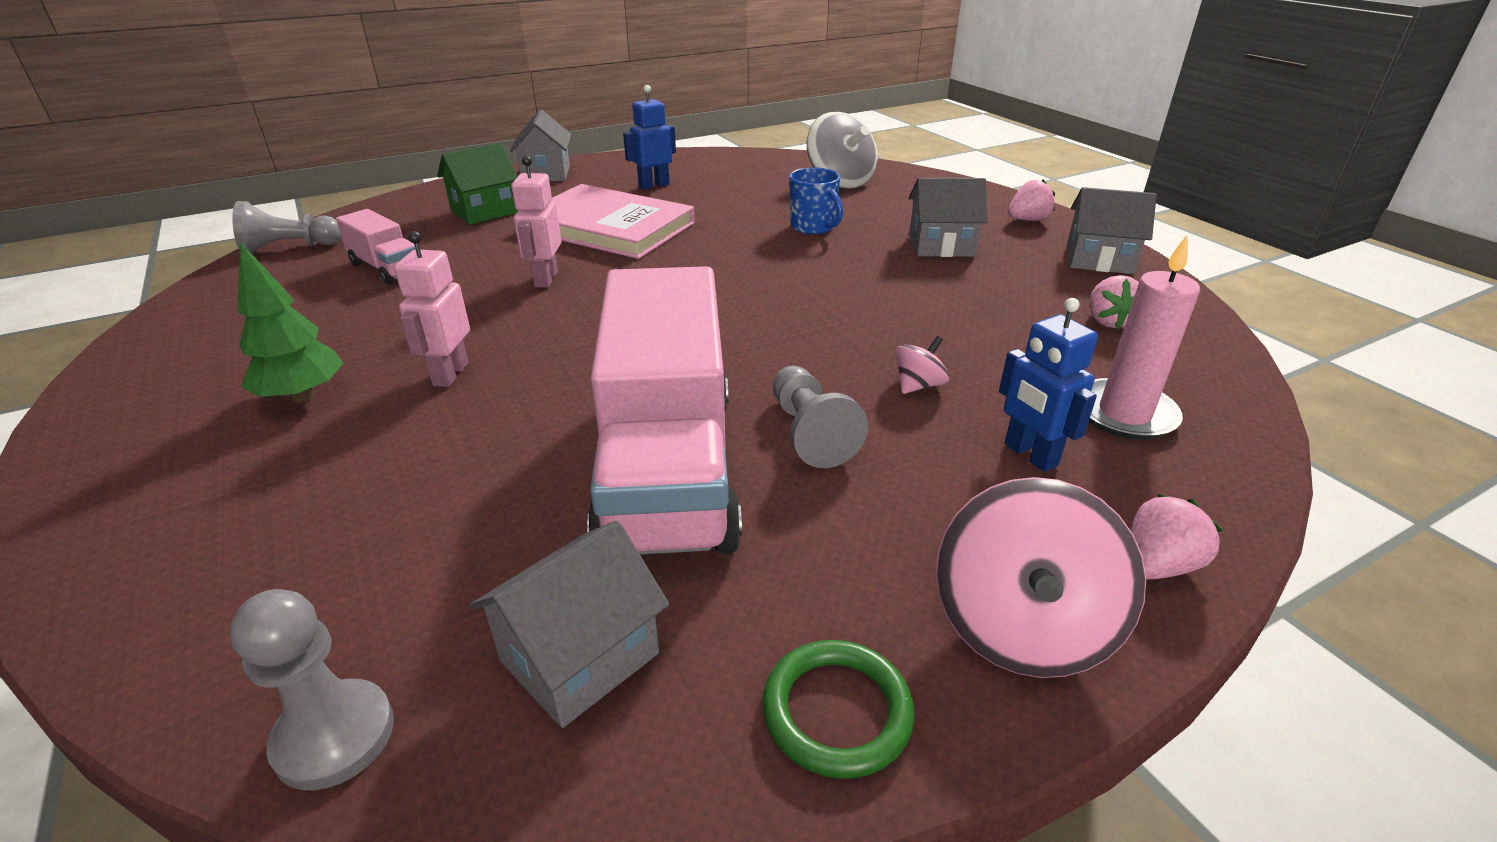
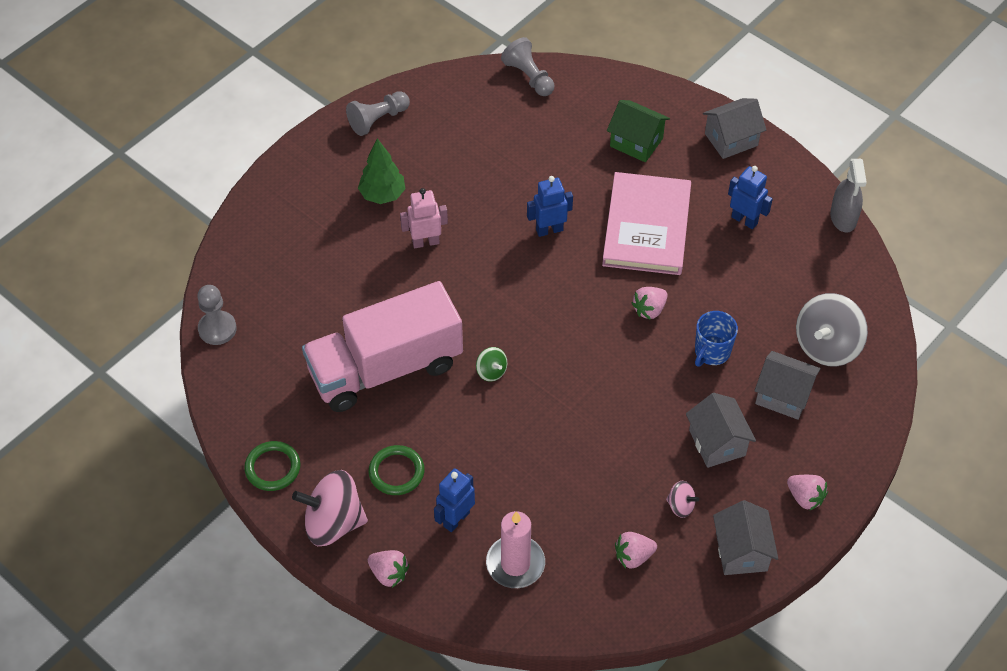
camera: 70 degrees right, 20 degrees up
pink truck [336,209,416,284] -> none
grey house [469,520,669,728] -> grey house moved to [754,351,821,420]
pink robot [511,156,562,288] -> blue robot [527,176,573,237]
grey pawn [773,365,868,468] -> grey pawn moved to [346,91,410,136]
pink spinning top [895,336,949,394] -> pink spinning top moved to [666,481,699,518]
none -> green ring [369,445,425,495]
none -> green spinning top [476,347,507,382]
none -> pink strawberry [632,287,668,320]
none -> grey spray bottle [830,159,867,233]

